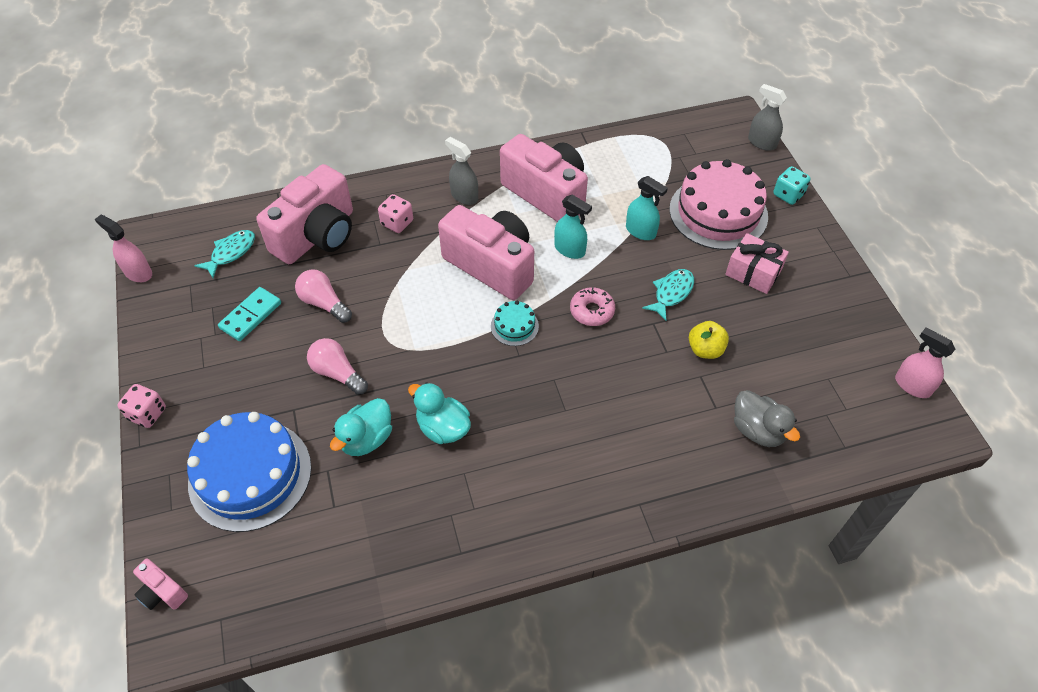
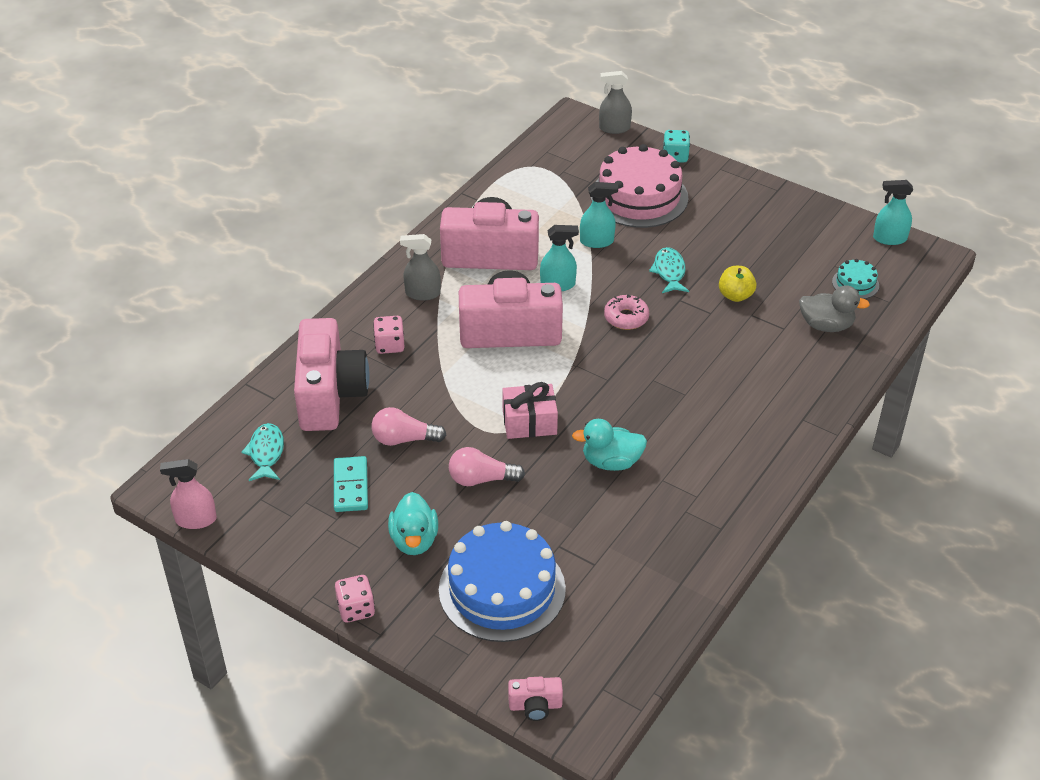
camera: 40 degrees left, 10 degrees down
turquoise duck [330,398,392,456] -> turquoise duck moved to [388,492,438,555]
turquoise cake [491,301,539,346] -> turquoise cake moved to [832,259,879,299]
pink gift [725,233,789,294] -> pink gift moved to [502,382,558,439]
pink spray bottle [895,328,955,398] -> turquoise spray bottle [873,180,913,245]

